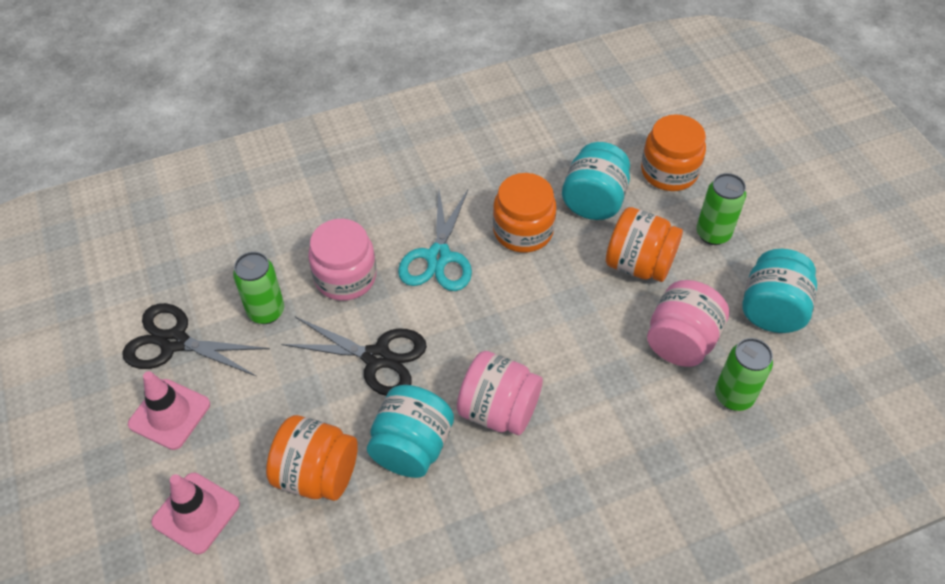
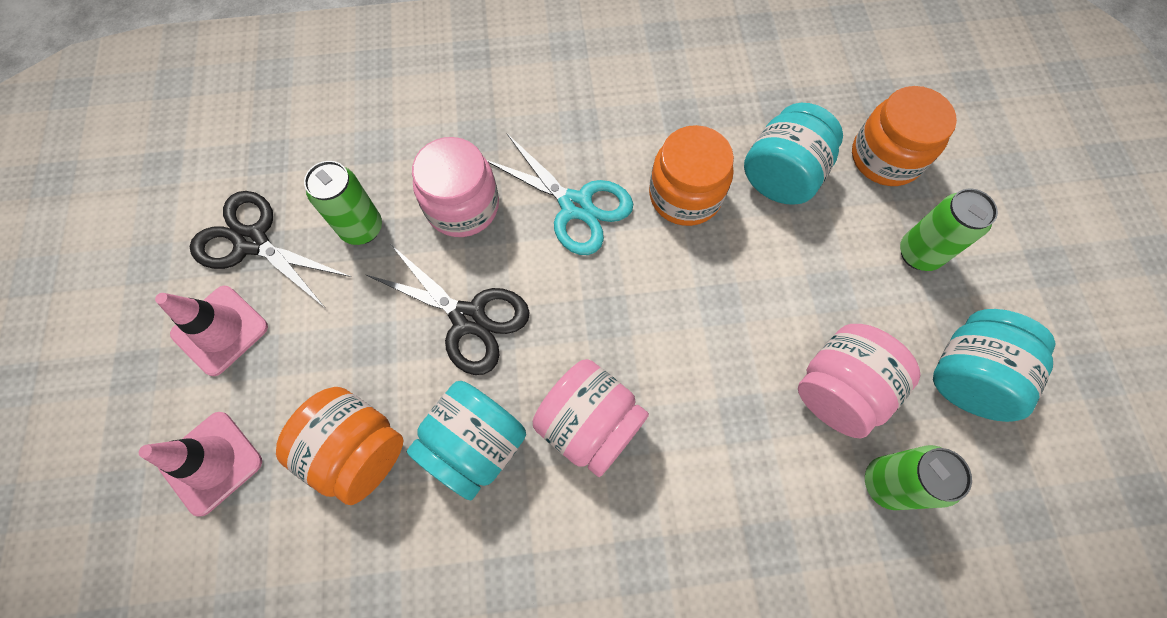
camera: 15 degrees right, 15 degrees up
turquoise scissors [398,190,472,291] -> turquoise scissors turned 75 degrees counterclockwise [487,134,633,255]
orange jar [606,207,683,282] -> none

